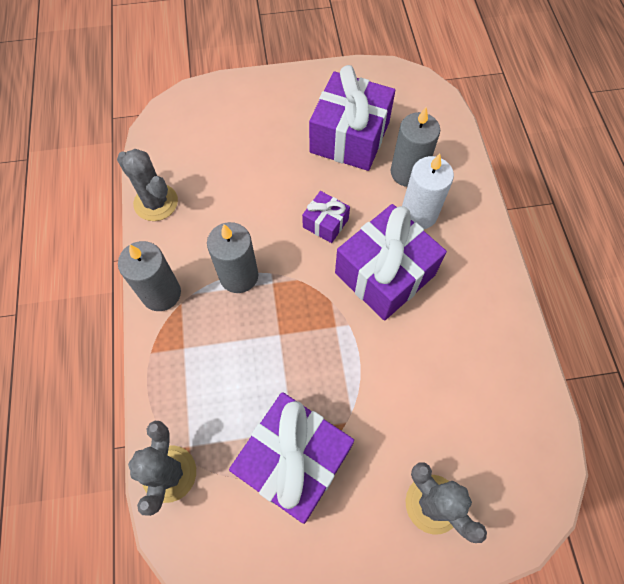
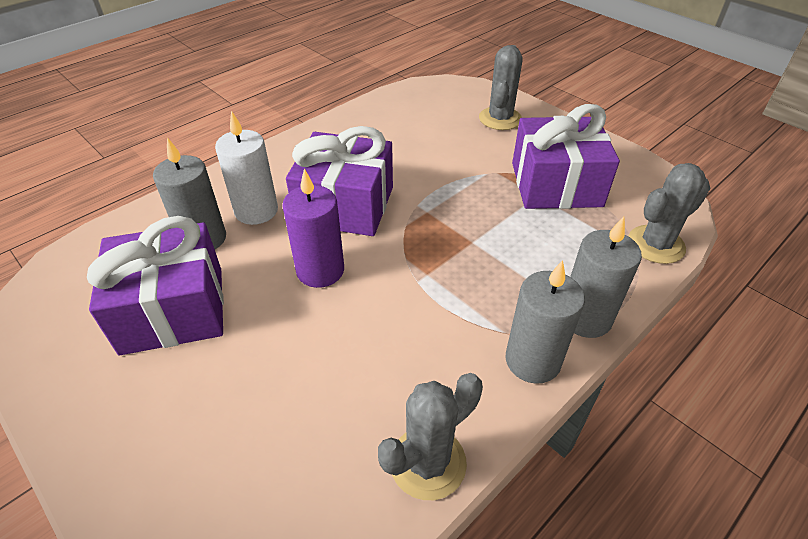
camera: 125 degrees left, 20 degrees down
grey cactus [117,149,178,221] -> grey cactus turned 45 degrees clockwise [378,373,483,500]
grey candle [207,222,258,293] -> grey candle moved to [570,216,642,338]
purple gift [302,191,350,243] -> purple candle [282,169,344,288]

